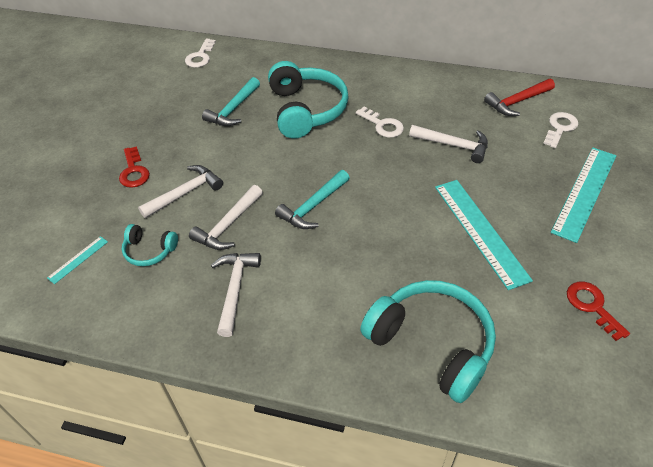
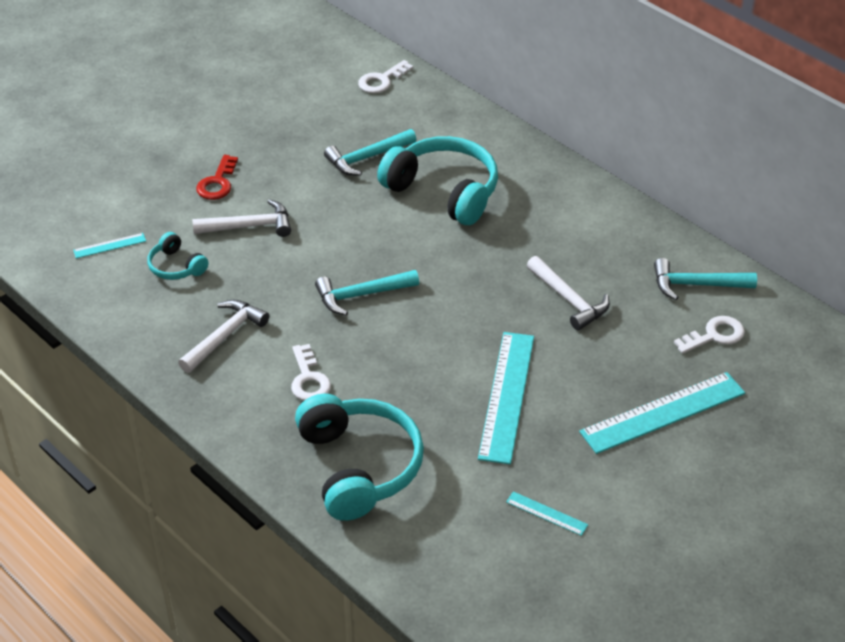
camera: 30 degrees right, 5 degrees down
white hammer [189,185,263,250] -> none
turquoise headphones [268,61,349,139] -> turquoise headphones turned 75 degrees counterclockwise [377,136,498,225]
white key [356,106,404,138] -> white key moved to [291,344,331,401]
red hammer [484,79,555,116] -> turquoise hammer [654,258,757,300]
red key [567,281,630,341] -> turquoise ruler [506,491,588,536]

